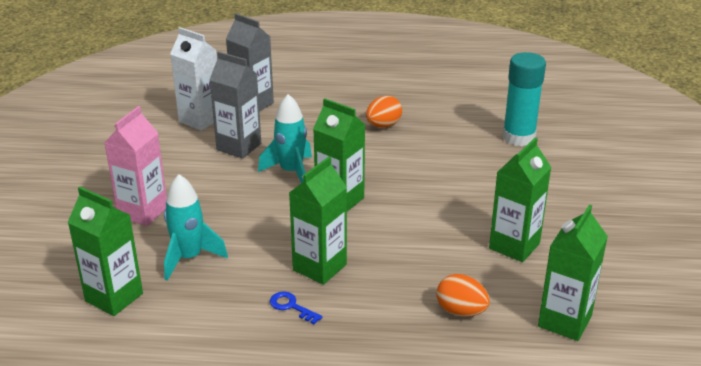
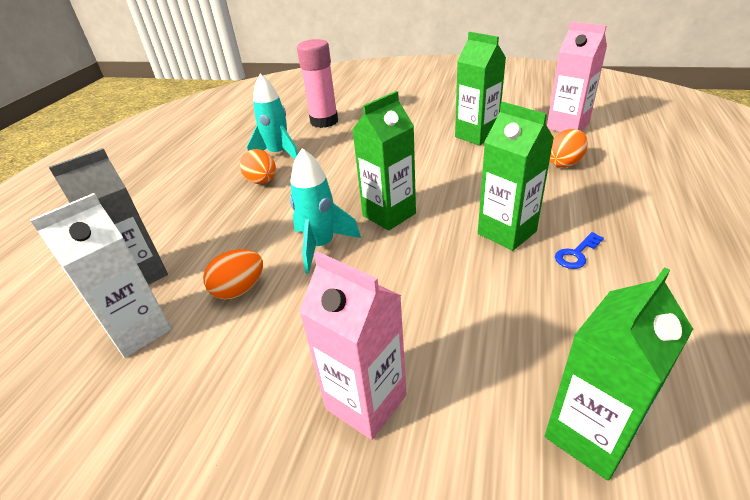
camera: 75 degrees left, 5 degrees up
turquoise rocket [164,174,228,281] -> turquoise rocket moved to [247,74,298,159]
grey carton [209,51,261,158] -> orange egg [203,249,263,300]
turquoise glue stick [503,52,546,146] -> pink glue stick [297,39,338,128]
green carton [538,204,608,341] -> pink carton [547,22,607,132]

